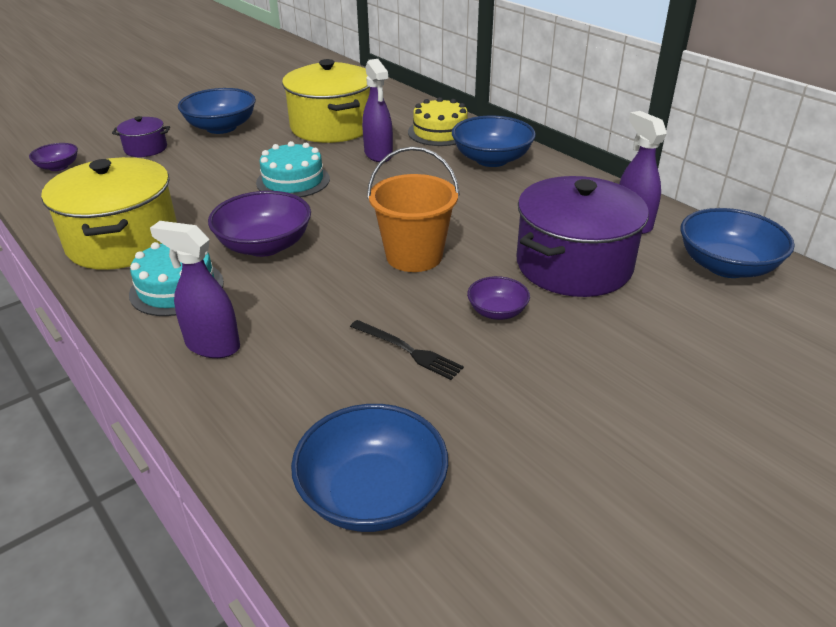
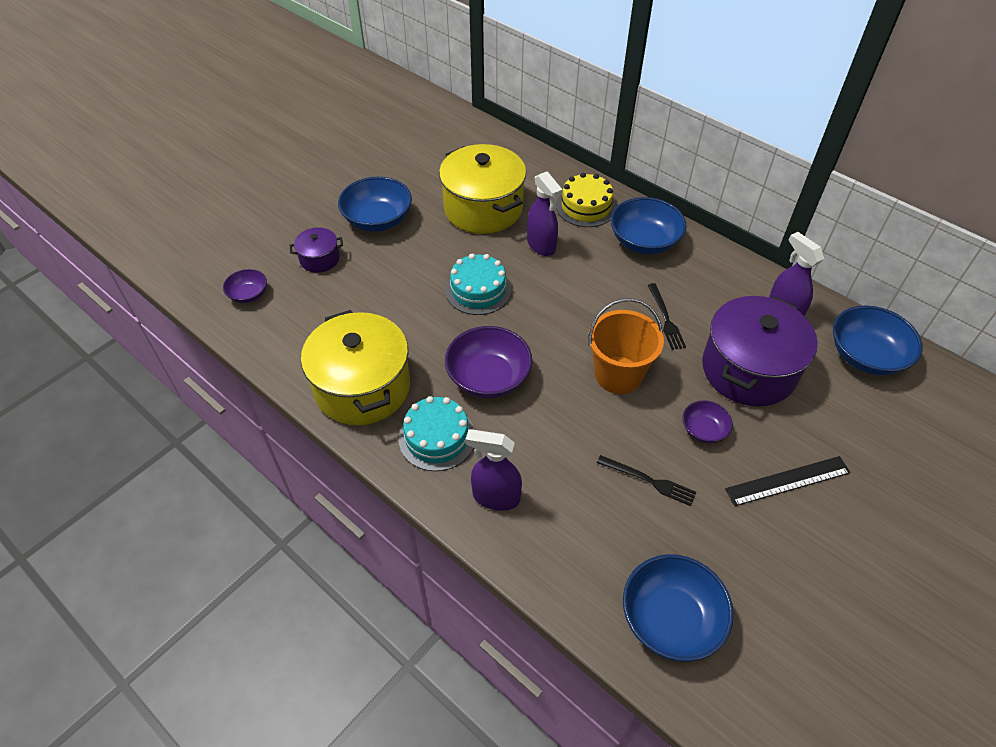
camera: 10 degrees left, 15 degrees up
none -> black fork [648,283,686,350]
none -> black ruler [725,456,851,506]

